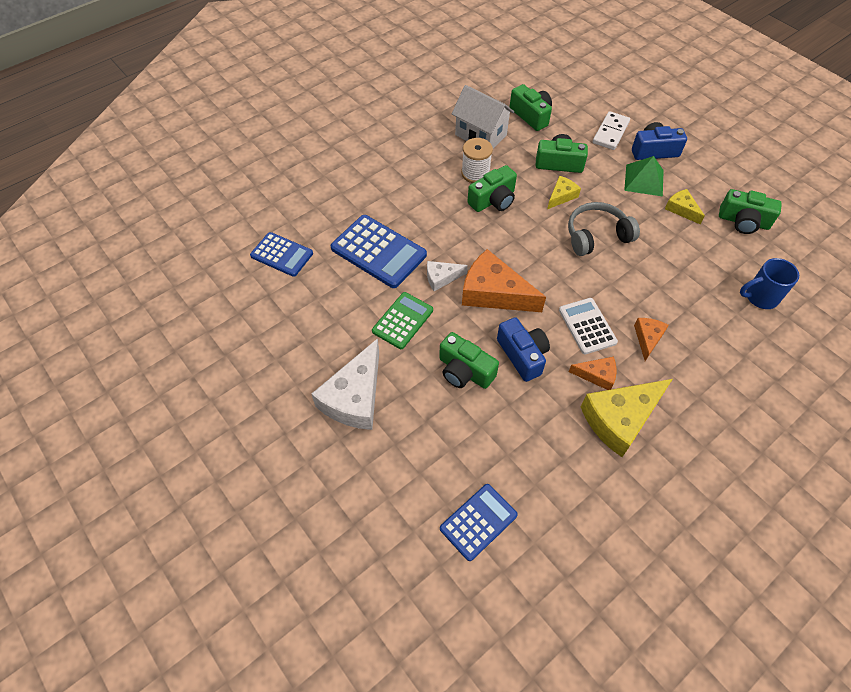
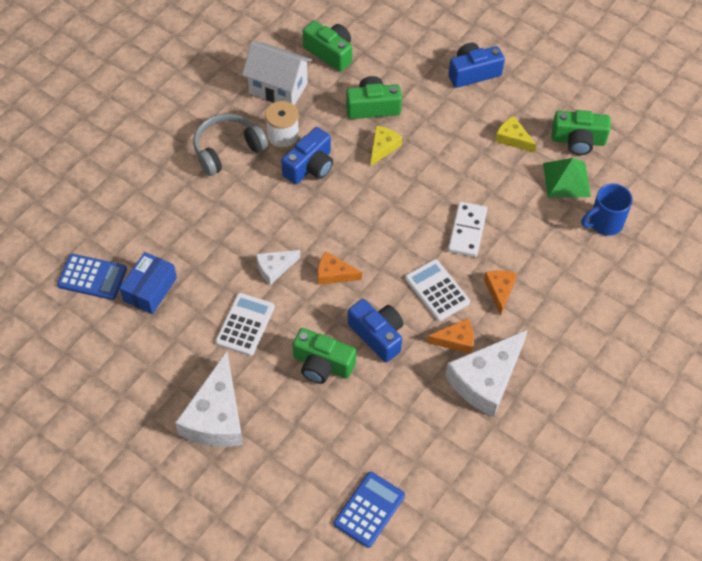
camera: 15 degrees left, 0 degrees up
blue calculator [331,215,427,288] -> none
green calculator [372,292,433,349] -> white calculator [215,293,275,356]
orange cheese [462,249,546,312] -> orange cheese [318,251,362,285], size x0.52
green camera [467,165,517,212] -> blue camera [281,127,333,184]
grey headphones [568,202,640,256] -> grey headphones moved to [193,114,268,176]
yellow cheese [581,379,673,457] -> white cheese [445,330,527,417]
white domino [593,111,630,150] -> white domino moved to [448,202,487,257]
green pyramid [624,156,664,197] -> green pyramid moved to [543,158,591,198]
none -> blue box [119,252,177,314]

